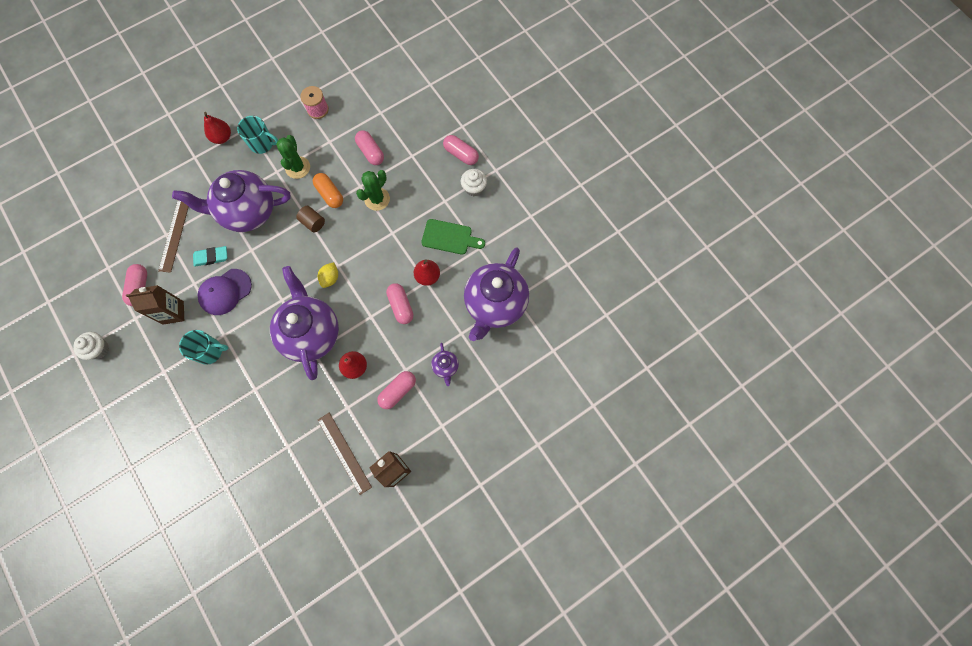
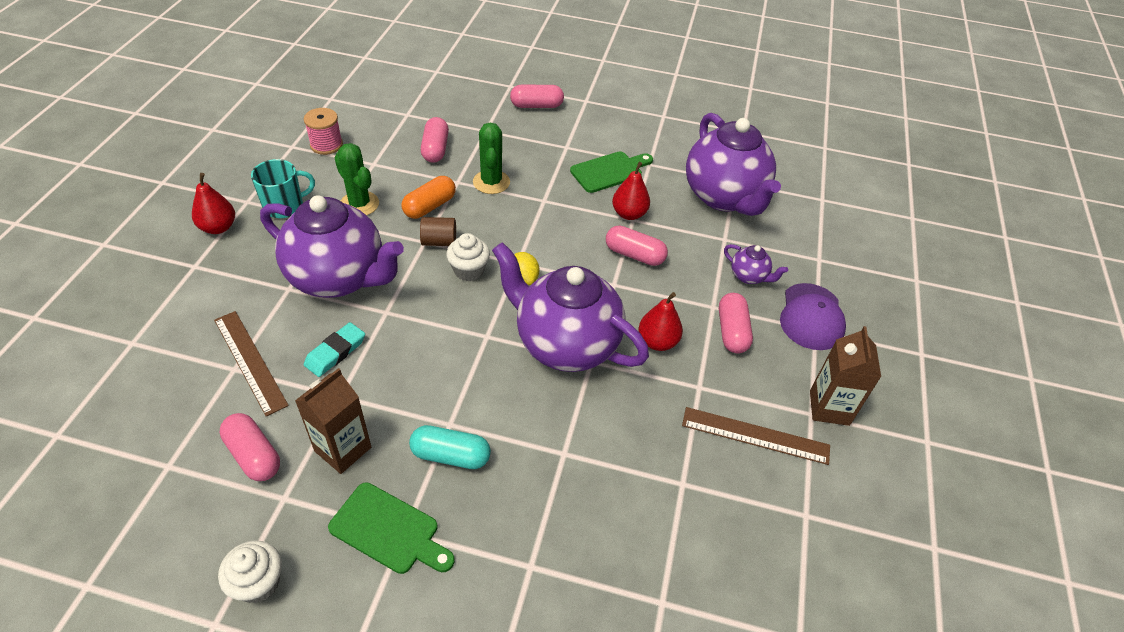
camera: 45 degrees left, 25 degrees down
purple teapot [172,170,291,232] -> purple teapot turned 105 degrees counterclockwise [260,195,404,298]
turquoise mug [179,330,229,365] -> turquoise capsule [409,425,491,469]
purple cap [198,269,252,315] -> purple cap moved to [780,283,846,350]
orange capsule [313,173,343,208] -> orange capsule turned 60 degrees counterclockwise [401,176,456,219]
pink capsule [355,130,384,165] -> pink capsule turned 75 degrees clockwise [421,117,449,163]
white cupcake [461,169,487,196] -> white cupcake moved to [446,233,490,281]
none -> green cutting board [328,482,455,574]

